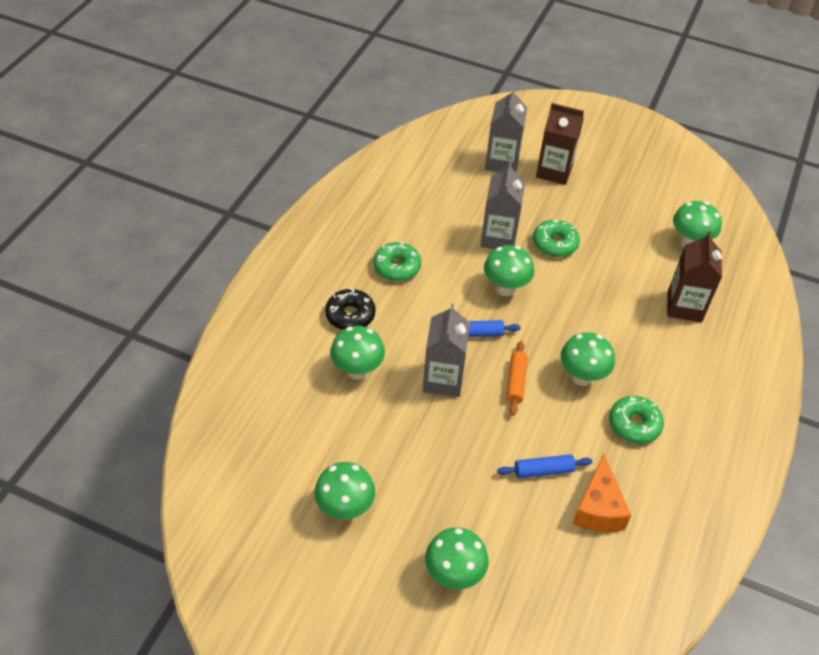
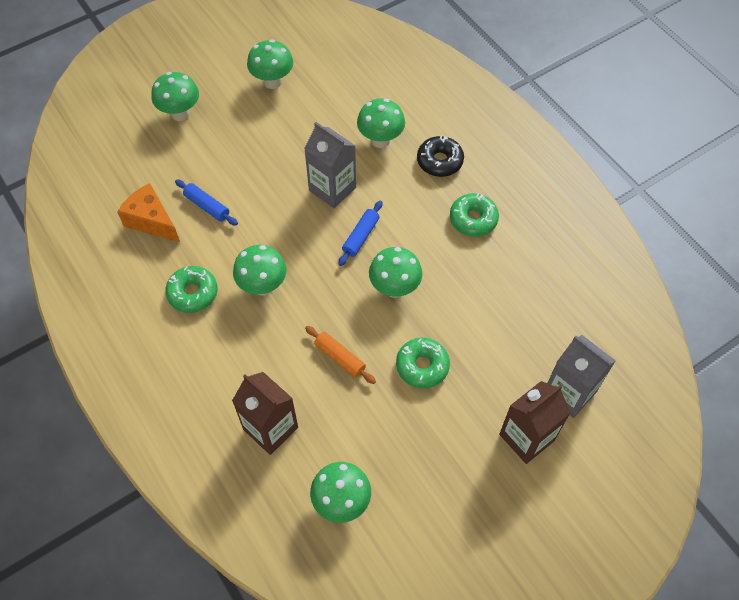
camera: 125 degrees right, 10 degrees up
grey carton [480,162,525,249] -> none
blue rolling pin [497,454,592,478] -> blue rolling pin turned 75 degrees counterclockwise [175,179,238,226]
orange rolling pin [506,341,528,416] -> orange rolling pin moved to [305,326,376,384]

